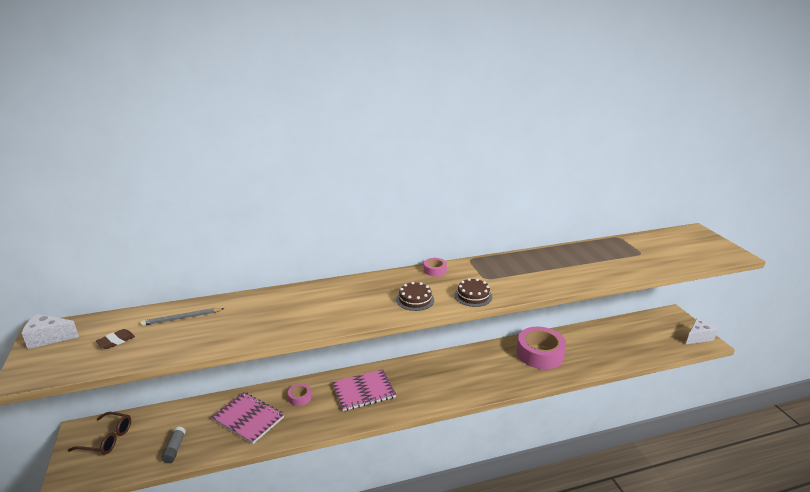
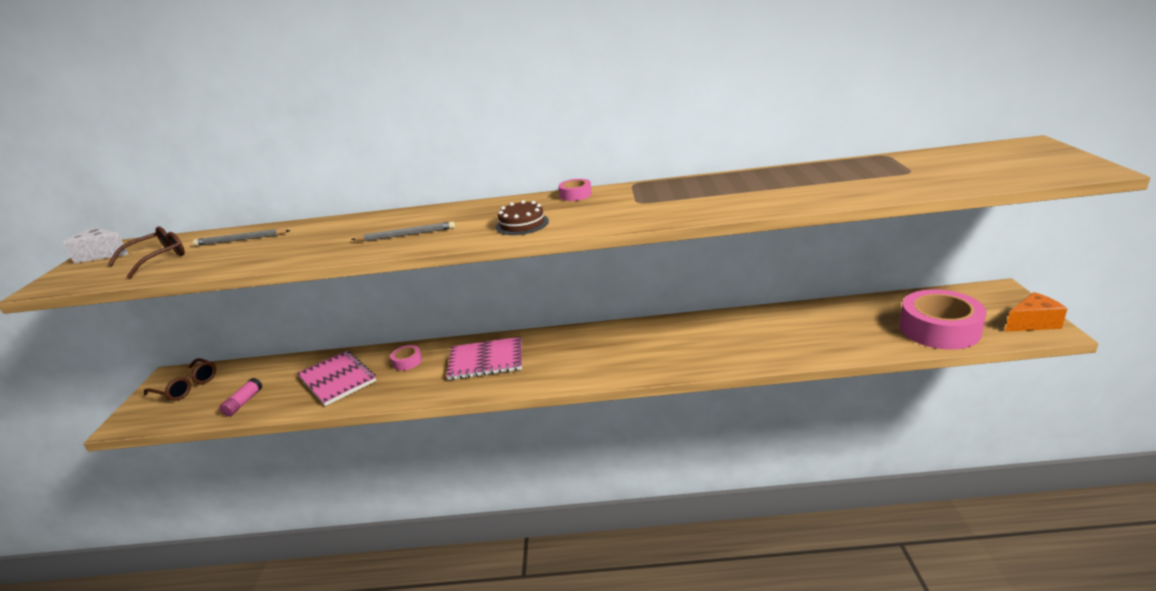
camera: 20 degrees right, 0 degrees up
brown eraser [96,329,135,349] -> brown glasses [108,226,185,279]
grey glue stick [161,426,186,463] -> pink glue stick [219,378,263,416]
brown cake [454,278,492,307] -> none
pink tape [517,327,566,369] -> pink tape moved to [900,289,987,350]
white cheese [686,318,718,344] -> orange cheese [1005,292,1067,332]
none -> grey pencil [351,222,455,241]

